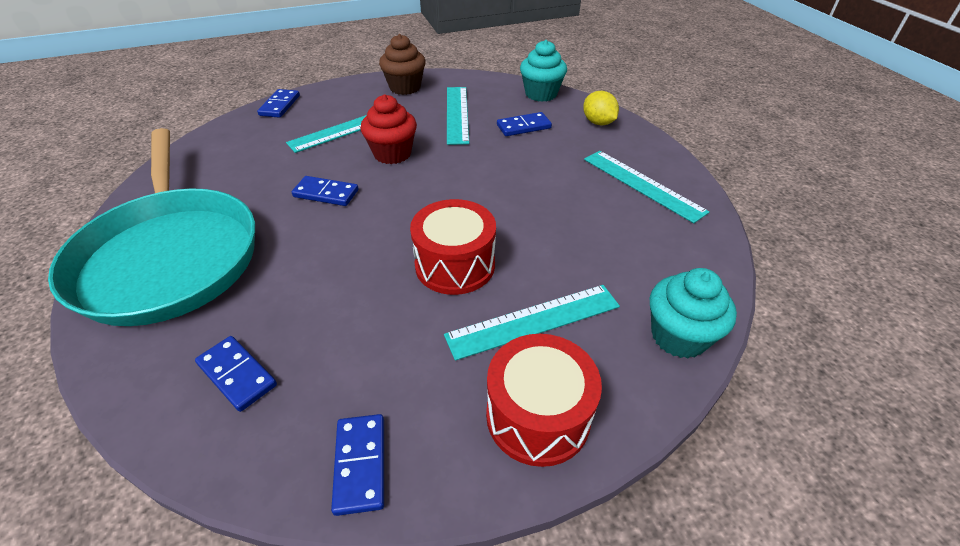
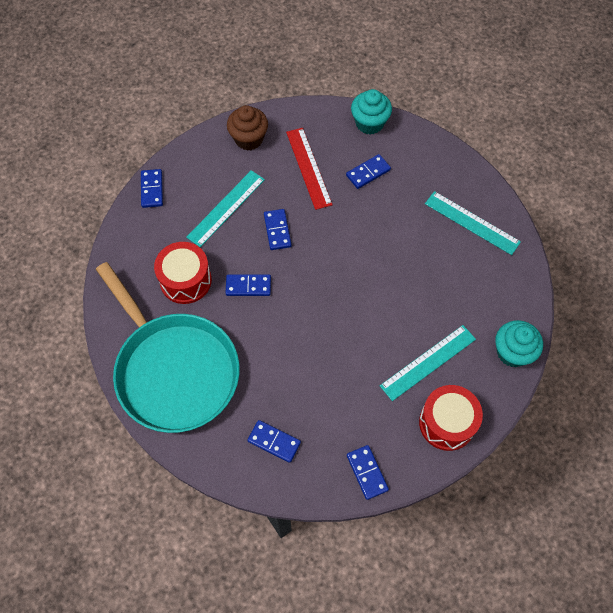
camera: 15 degrees left, 20 degrees up
red cupcake [360,94,417,164] -> blue domino [264,209,292,250]
red drum [410,199,496,295] -> red drum moved to [154,242,212,304]
turquoise ruler [447,87,469,145] -> red ruler [286,128,333,210]
yellow lemon [583,91,619,125] -> none

